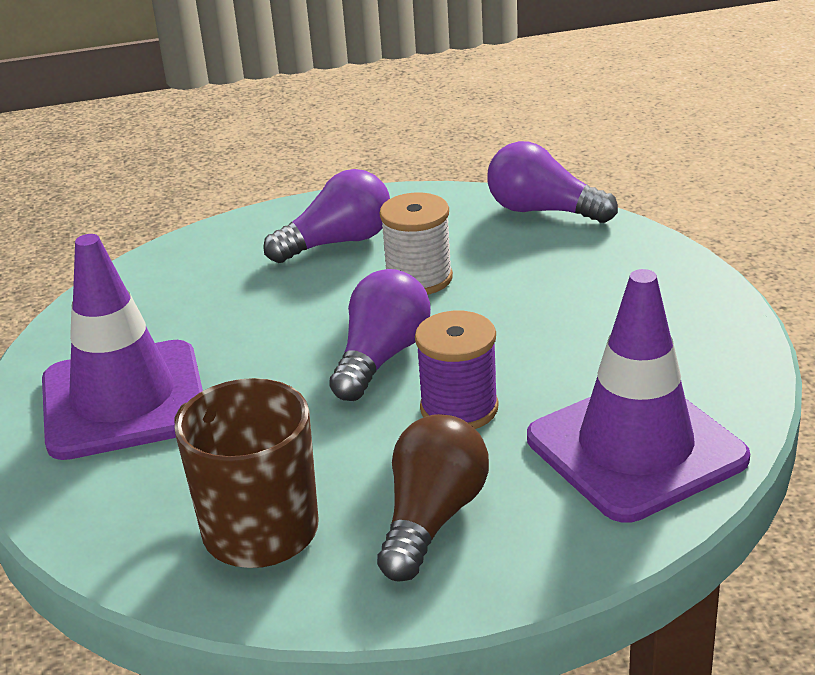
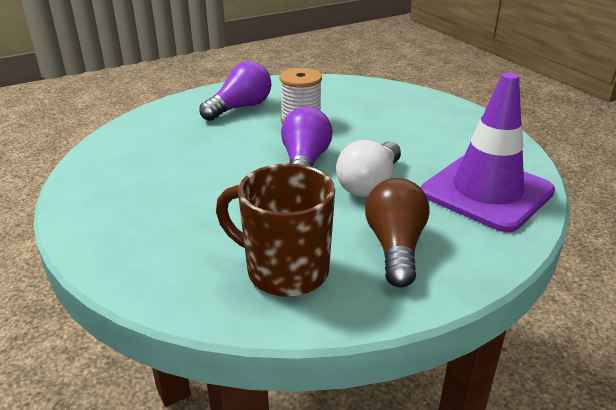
camera: 20 degrees left, 0 degrees up
purple traffic cone [42,234,203,460] -> none
purple spool [415,311,499,429] -> white light bulb [336,140,401,197]
purple light bulb [487,141,618,223] -> none

